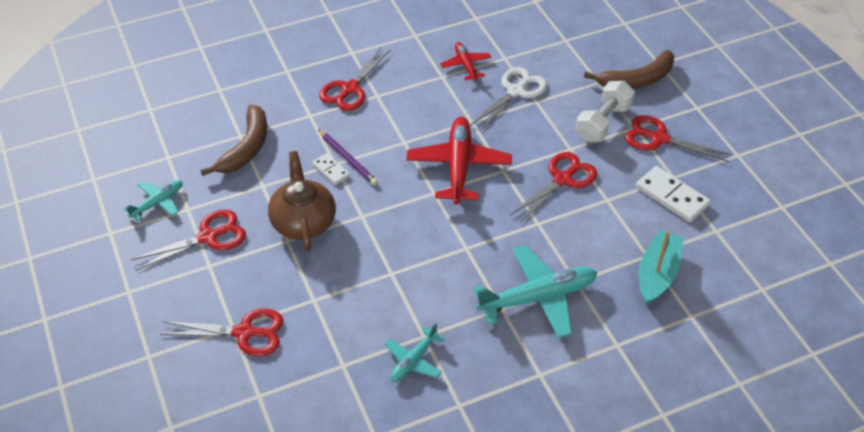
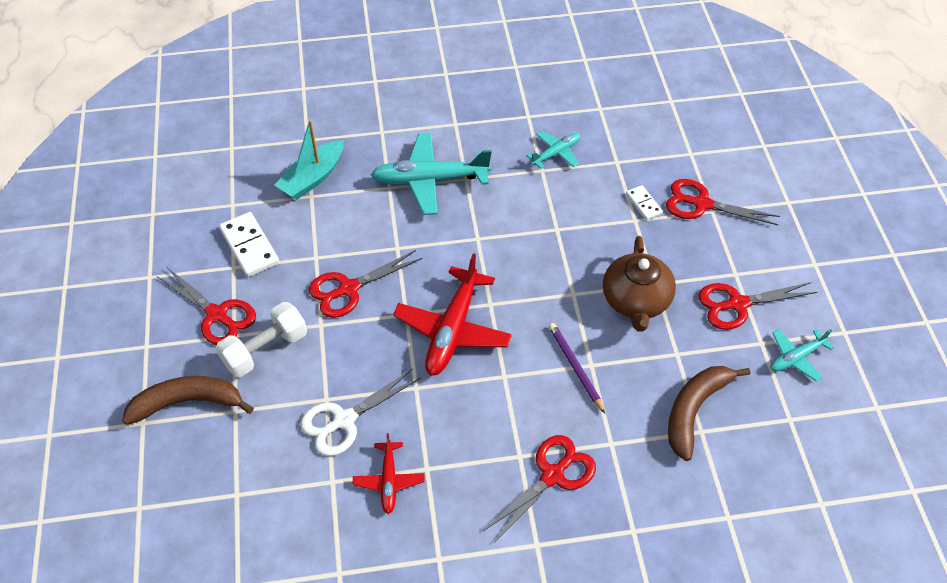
camera: 165 degrees left, 5 degrees up
white domino [312,153,350,185] -> white domino moved to [626,185,663,220]

